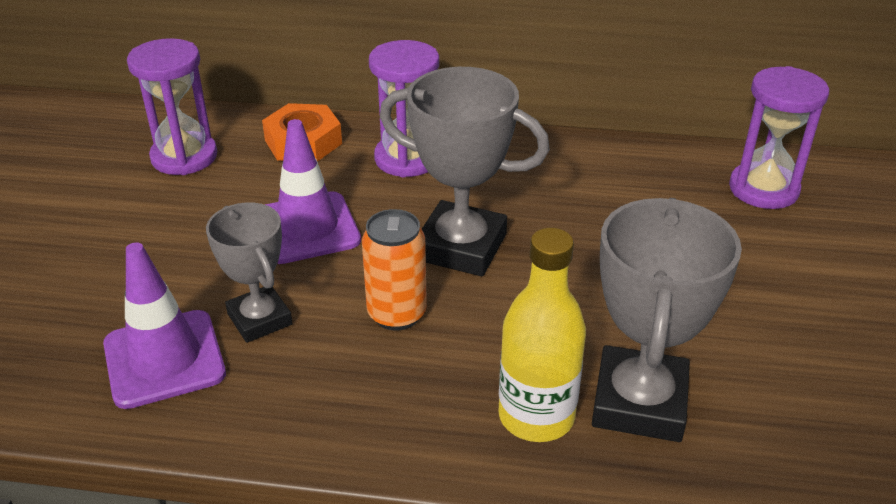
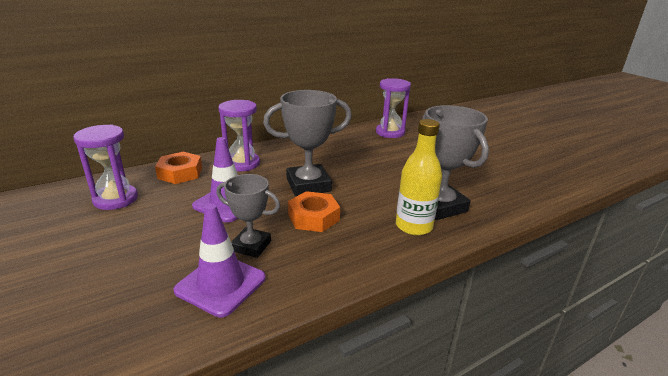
camera: 40 degrees left, 10 degrees down
orange can [362,209,427,331] -> orange nut [288,191,340,232]

